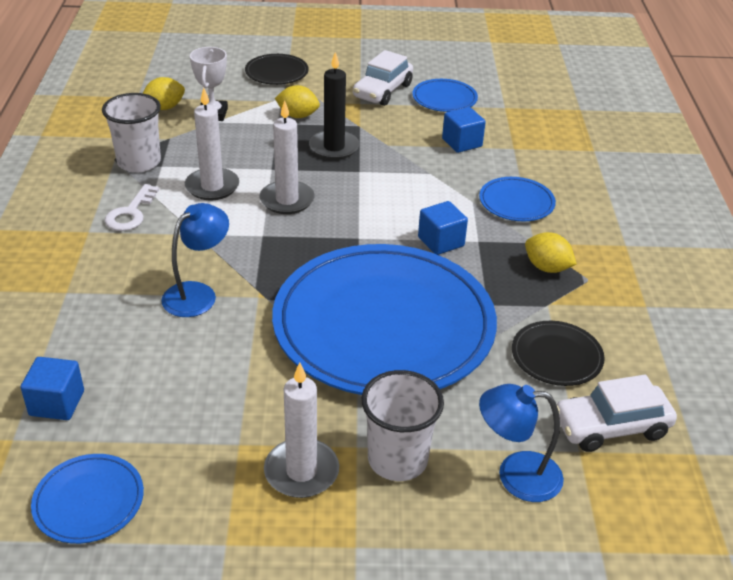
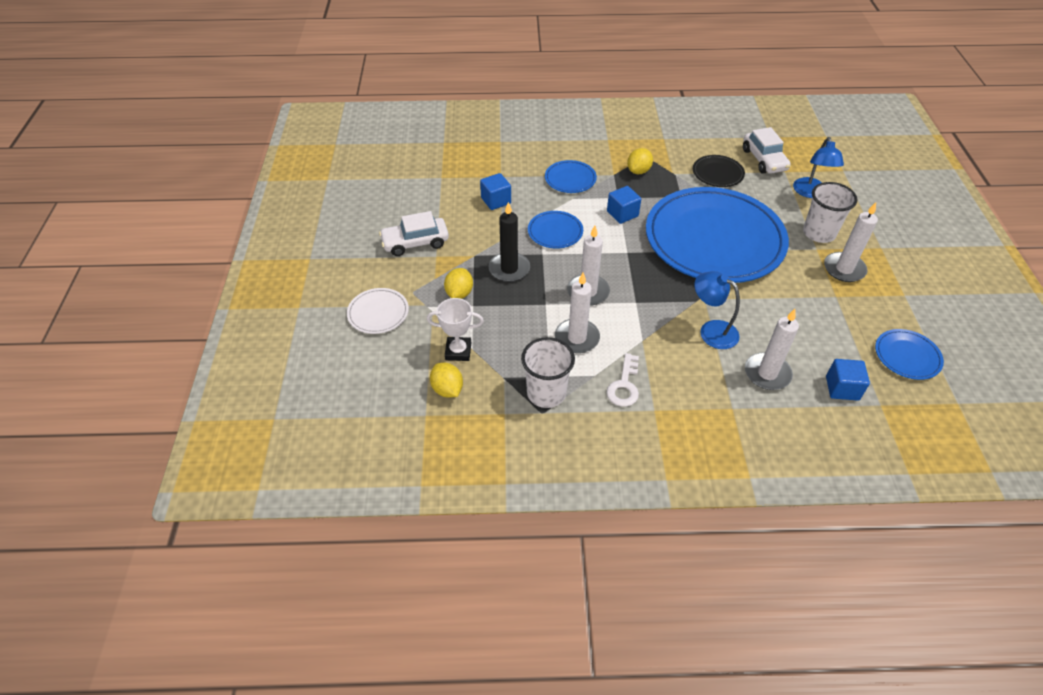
camera: 90 degrees left, 10 degrees up
white key [105,184,159,231] -> white key turned 90 degrees clockwise [606,353,639,407]
black plate [245,54,309,85] -> white plate [347,288,409,334]
white car [353,50,413,106] -> white car turned 135 degrees clockwise [379,211,449,256]
blue plate [412,79,478,112] -> blue plate moved to [528,211,583,249]
none -> white candle [745,309,799,390]

